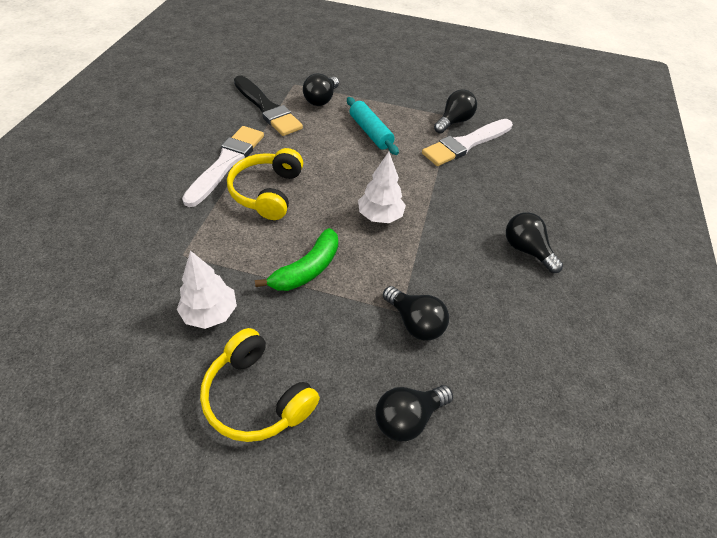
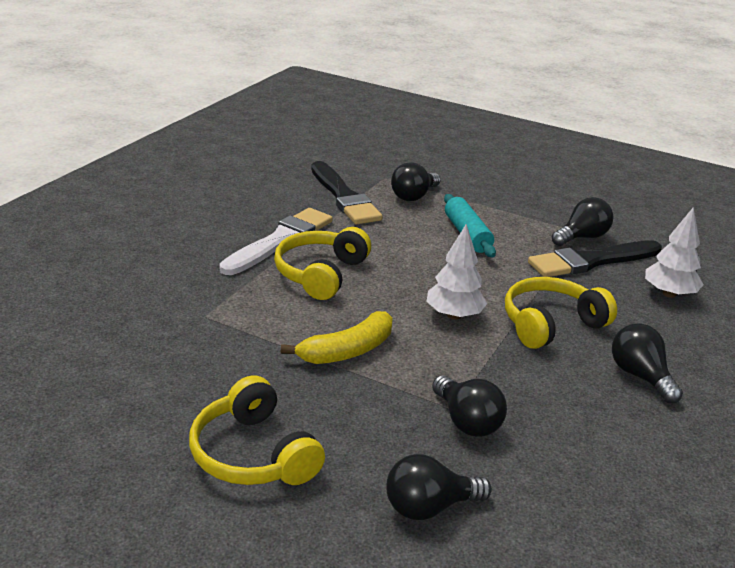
camera: 15 degrees right, 20 degrees down
white tree [177,251,237,329] -> white tree moved to [645,207,704,298]
green banana [255,228,338,291] -> yellow banana [281,311,393,364]
white brush [422,119,513,166] -> black brush [528,240,662,277]
none -> yellow headphones [505,277,617,349]

